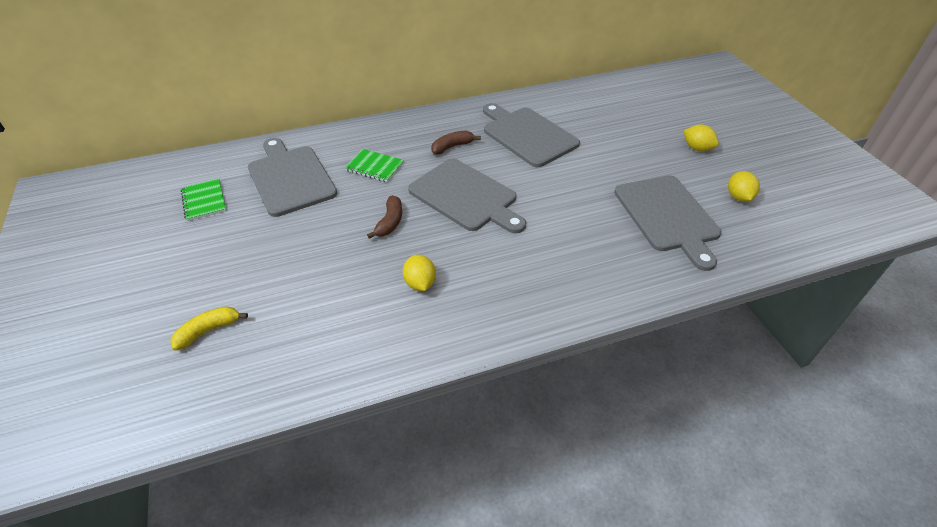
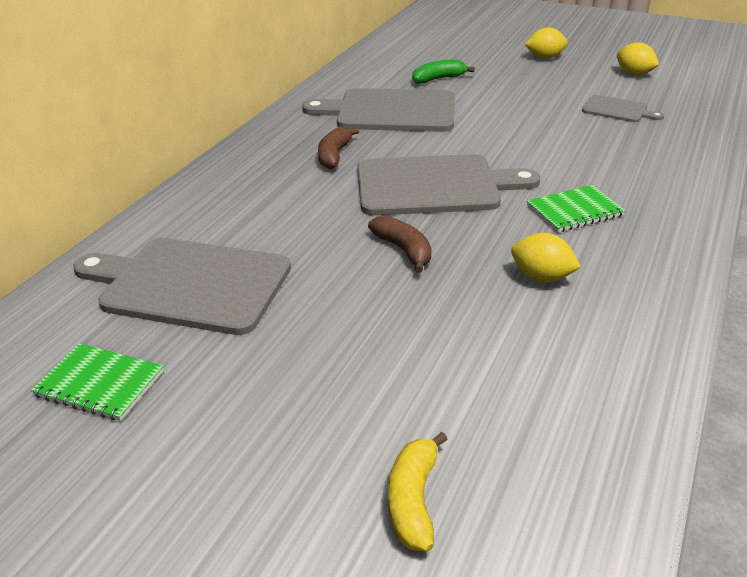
camera: 45 degrees left, 10 degrees down
green notebook [345,149,404,182] -> green notebook moved to [527,185,626,232]
grey cutting board [614,175,721,271] -> grey cutting board [582,95,664,122], size x0.50
none -> green banana [412,59,475,84]

